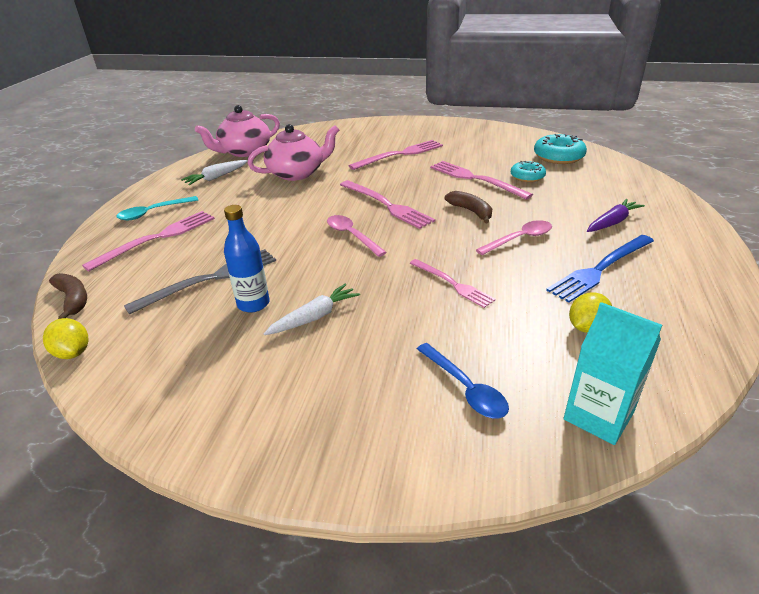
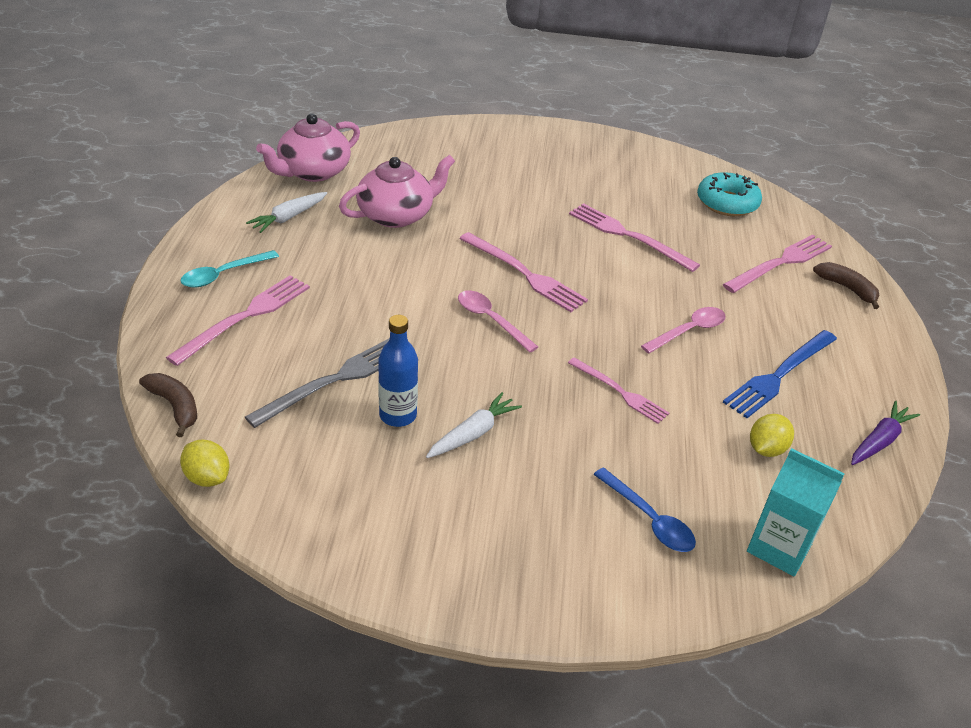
camera: 10 degrees left, 5 degrees up
pink fork [348,140,443,170] -> pink fork moved to [723,235,832,293]
brown banana [445,191,492,223] -> brown banana moved to [813,262,879,309]
turquoise donut [511,161,546,182] -> none
purple carrot [587,199,645,232] -> purple carrot moved to [851,401,920,465]

